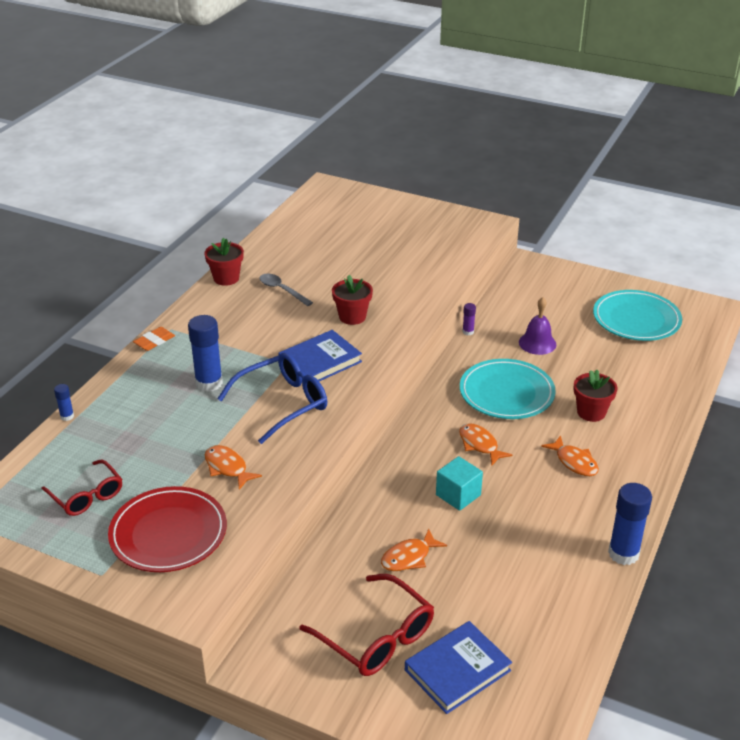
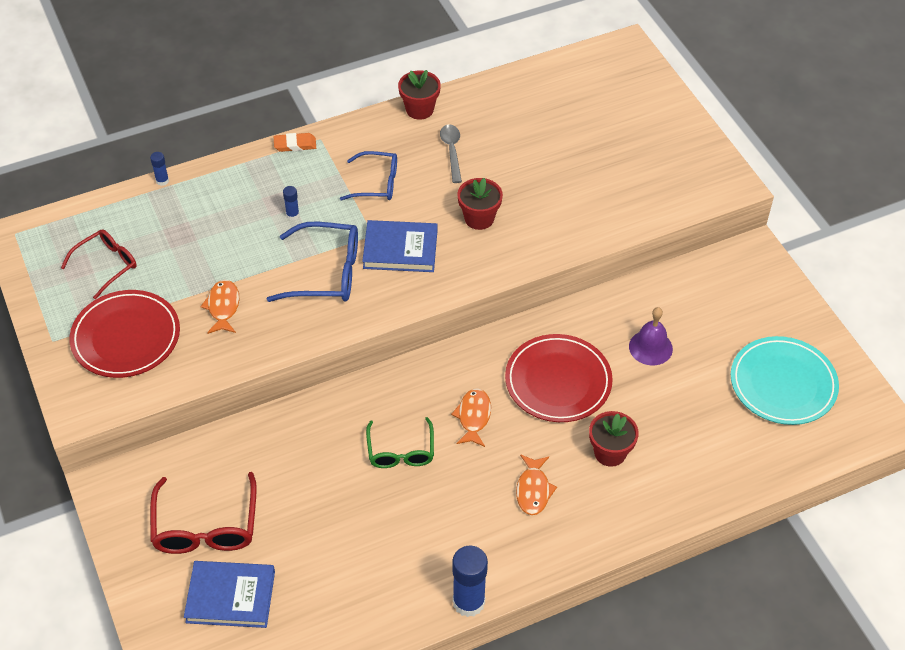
camera: 40 degrees right, 15 degrees up
red glasses [41,460,122,516] -> red glasses turned 135 degrees counterclockwise [61,229,137,300]
blue glue stick [188,315,223,392] -> blue glue stick [283,186,299,220], size x0.48
orange fish [381,529,447,571] -> none
turquoise cube [436,456,483,511] -> green glasses [366,417,434,468]
turquoise plate [460,359,556,419] -> red plate [505,334,613,422]
purple glue stick [462,303,476,335] -> none
none -> blue glasses [340,151,397,200]

